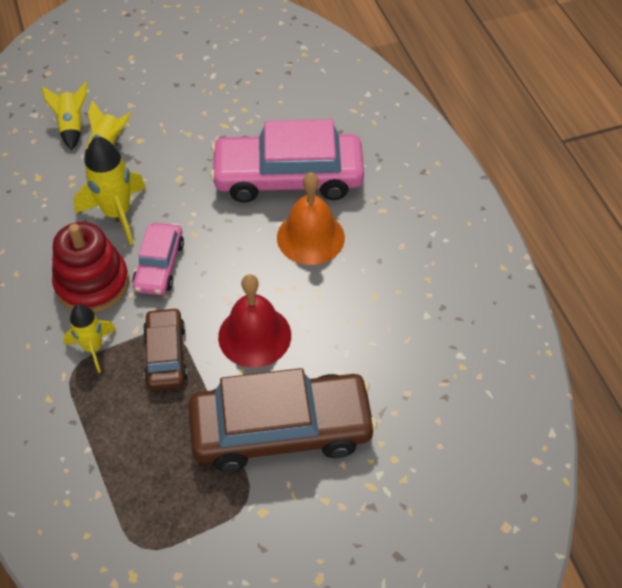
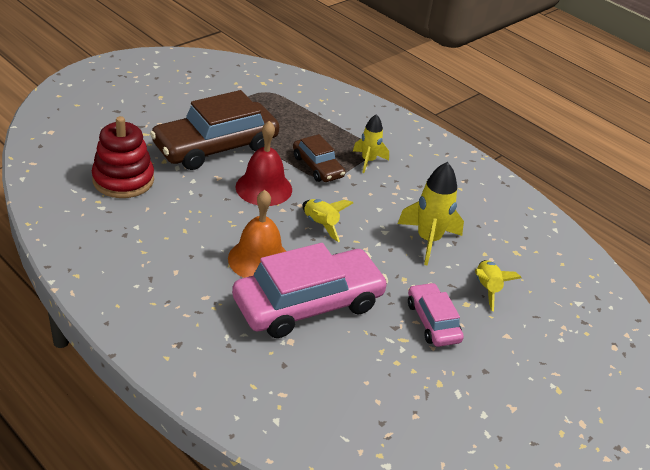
camera: 150 degrees right, 15 degrees down
yellow rocket [42,82,87,150] -> yellow rocket moved to [302,199,353,242]
red stacking toy [52,222,129,313] -> red stacking toy moved to [92,116,154,198]
pink car [132,223,184,295] -> pink car moved to [408,283,464,347]

